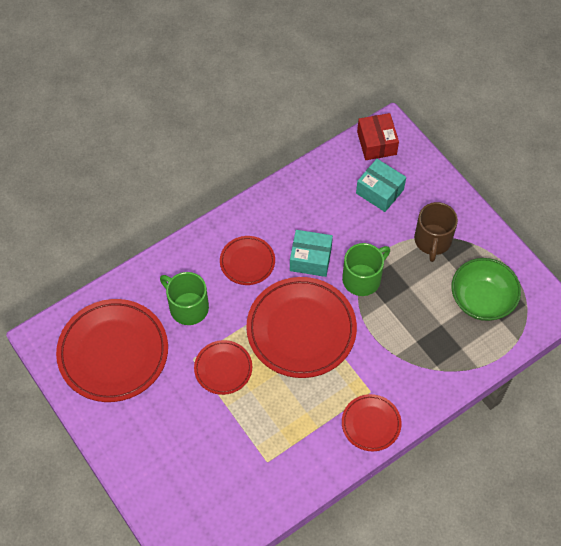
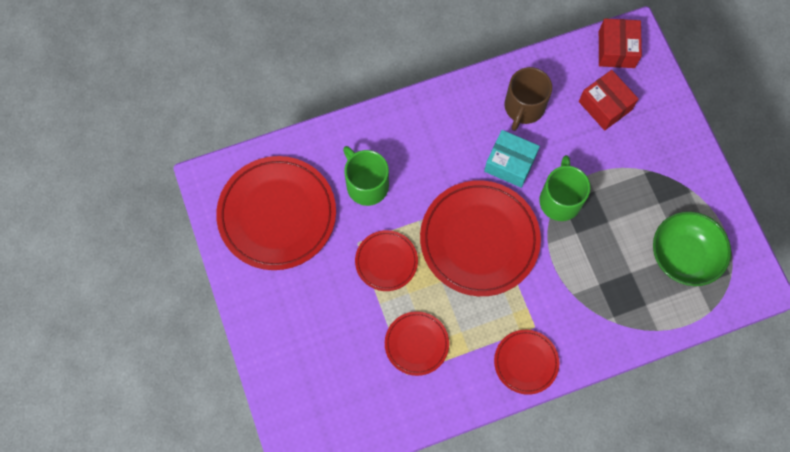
camera: 15 degrees right, 10 degrees up
red plate [220,236,275,285] -> red plate moved to [385,311,449,376]
green mug [342,243,390,296] -> green mug turned 60 degrees counterclockwise [539,155,590,221]
turquoise box [356,159,406,212] -> red box [579,70,638,130]
brown mug [414,202,458,262] -> brown mug moved to [505,67,552,131]

